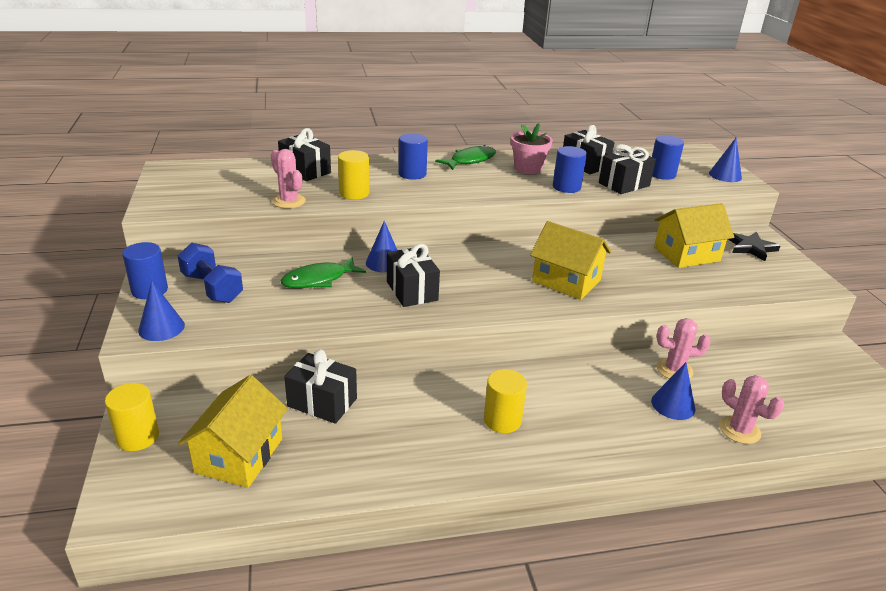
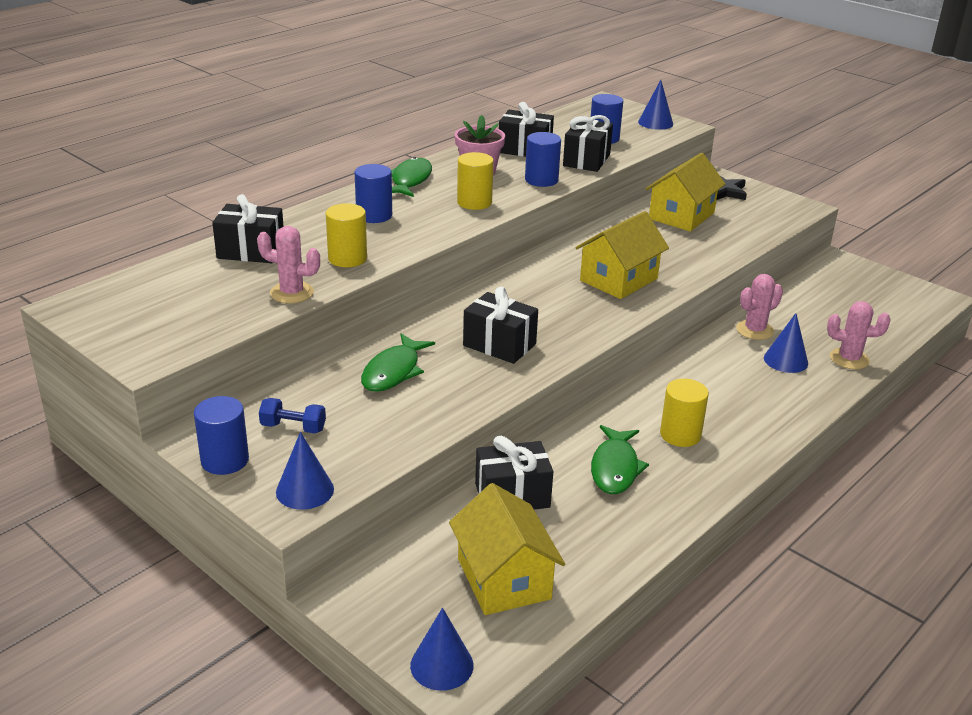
camera: 35 degrees left, 0 degrees up
yellow cylinder [105,383,159,451] -> yellow cylinder moved to [457,152,494,210]
blue dumbbell [178,242,243,303] -> blue dumbbell [259,398,326,433], size x0.61
blue cone [366,221,397,273] -> blue cone moved to [410,608,474,691]
yellow house [530,221,611,300] -> yellow house turned 45 degrees counterclockwise [575,211,669,299]
none -> green fish [591,425,649,494]

